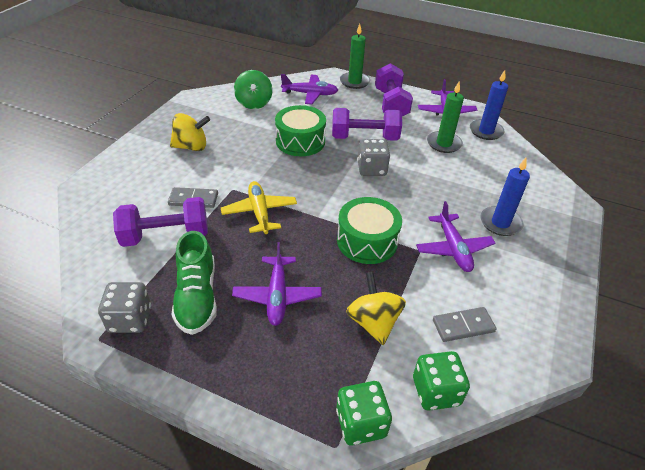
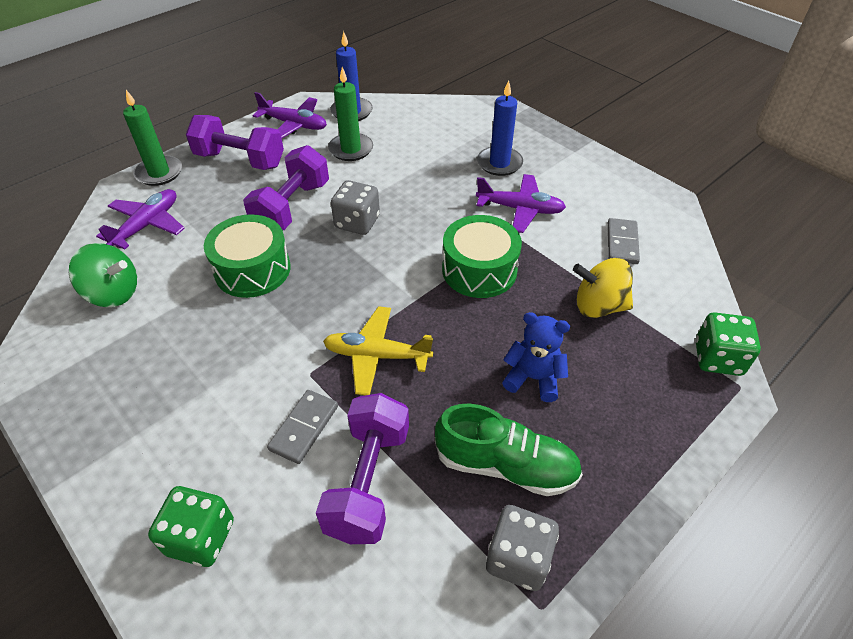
camera: 65 degrees left, 5 degrees up
yellow spinning top [170,113,210,151] -> none
purple plane [232,242,322,326] -> blue teddy bear [502,312,570,402]
green dice [413,351,470,411] -> green dice moved to [148,486,234,567]

